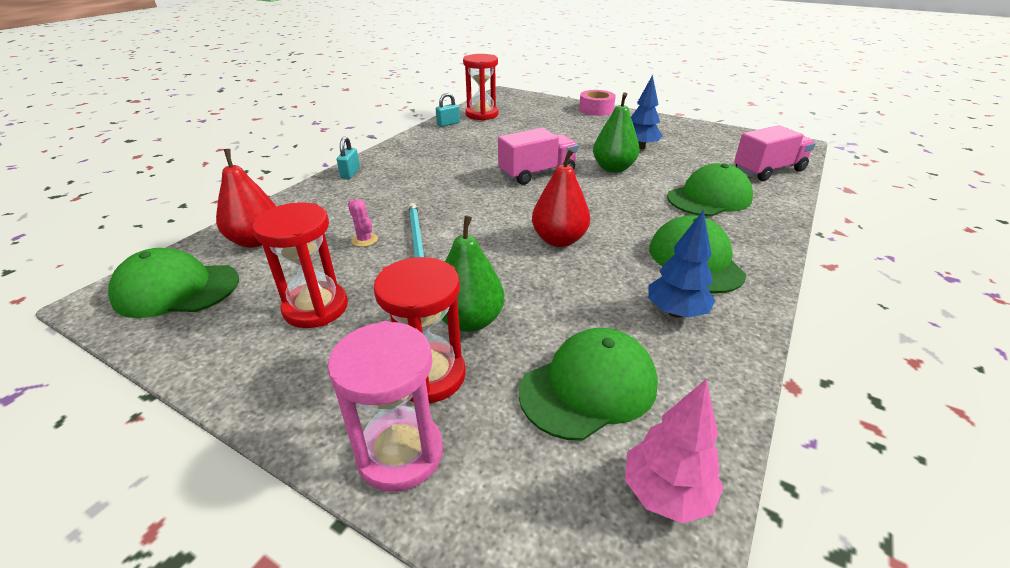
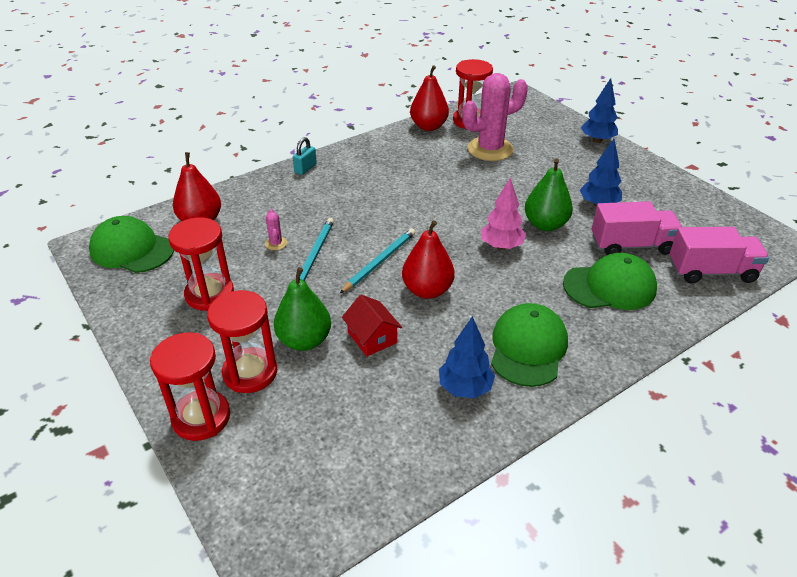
camera: 25 degrees right, 5 degrees up
pink hourglass [328,321,443,492] -> red hourglass [150,332,230,441]
turquoise padlock [436,93,460,127] -> red pear [410,65,449,131]
pink truck [498,128,578,185] -> pink truck moved to [592,201,682,255]
green cap [519,328,658,441] -> none
pink tape [579,90,616,116] -> blue tree [581,78,618,143]
pink tree [625,379,723,523] -> pink tree moved to [481,178,526,250]
none -> turquoise pencil [340,228,415,293]
none -> red house [342,295,402,356]
none -> pink cactus [462,73,528,161]

